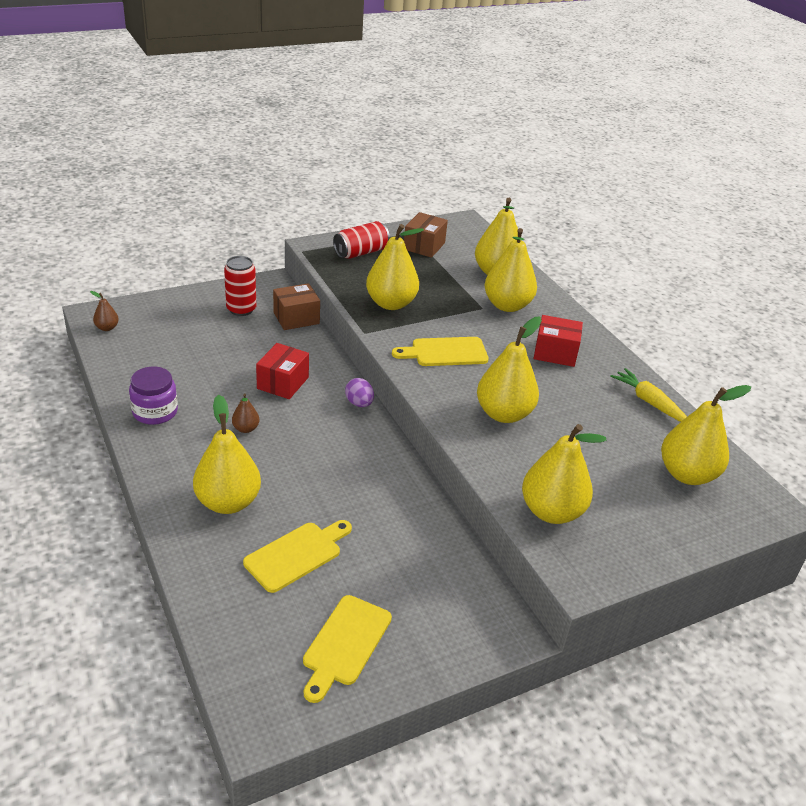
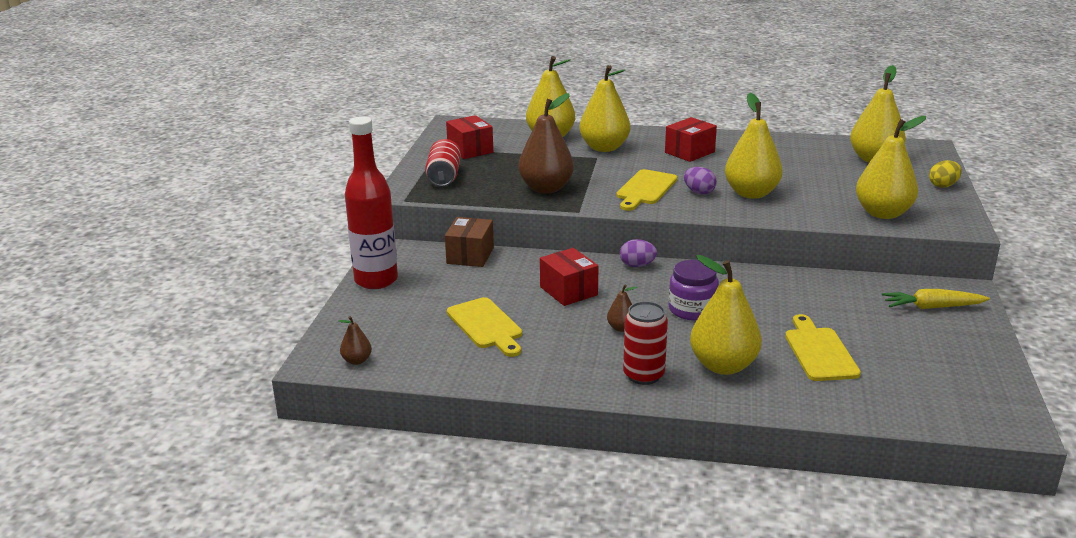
camera: 50 degrees left, 10 degrees down
purple jar [129,367,178,425] -> purple jar moved to [669,260,719,321]
red can [224,256,256,316] -> red can moved to [623,301,668,385]
yellow cutting board [303,595,392,703] -> yellow cutting board moved to [447,297,522,357]
yellow pear [366,224,424,310] -> brown pear [518,93,574,193]
brown box [404,212,448,258] -> red box [446,115,493,159]
yellow carrot [610,368,687,422] -> yellow carrot moved to [882,289,990,309]
none -> red bottle [345,116,398,289]
none -> purple egg [684,167,717,195]
none -> yellow egg [929,160,962,188]

